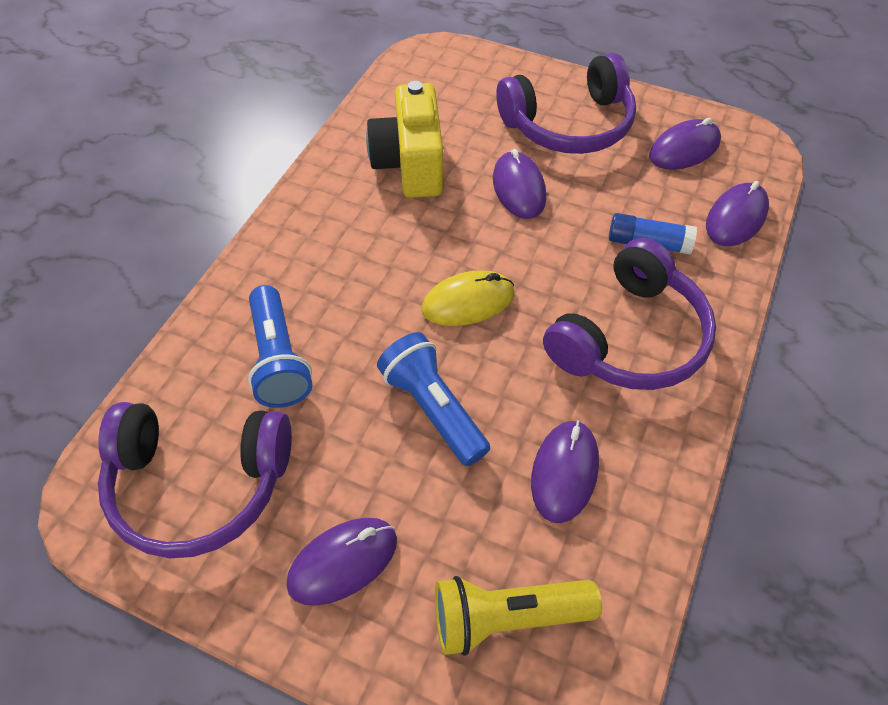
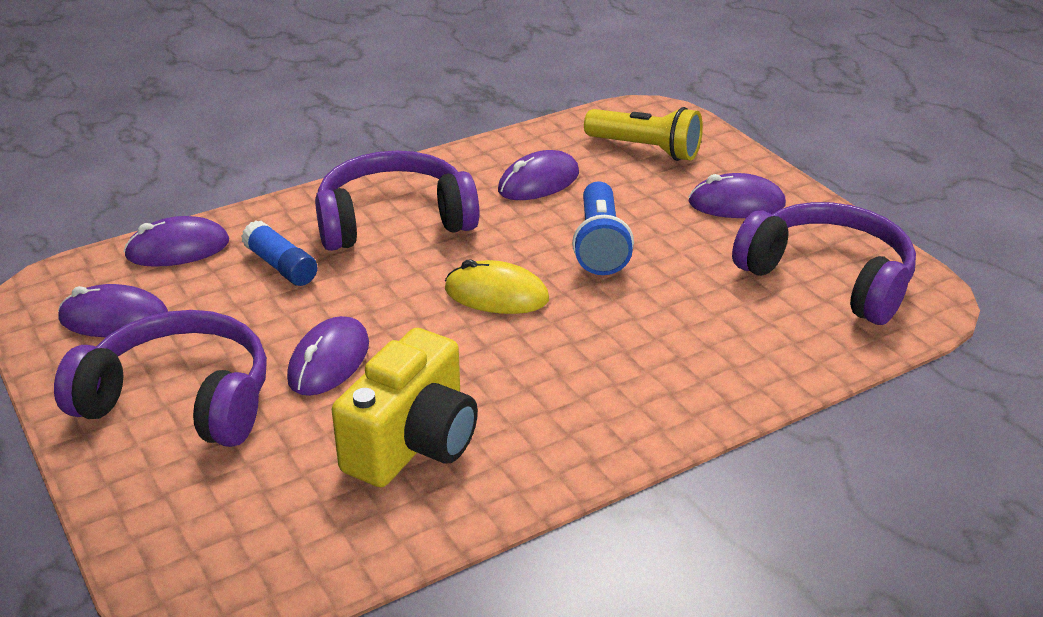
camera: 145 degrees left, 20 degrees down
blue flashlight [248,285,312,408] -> none

